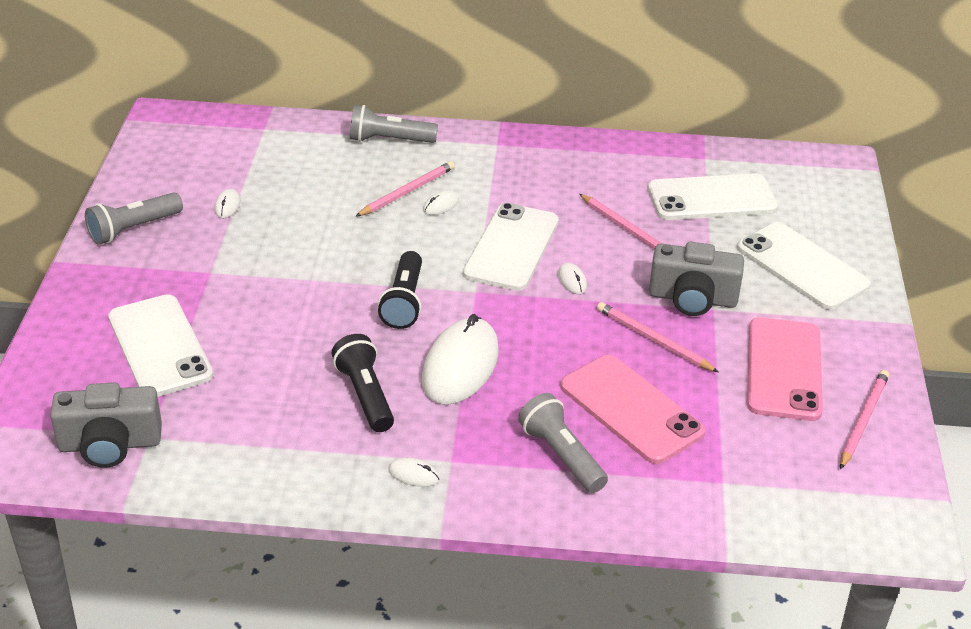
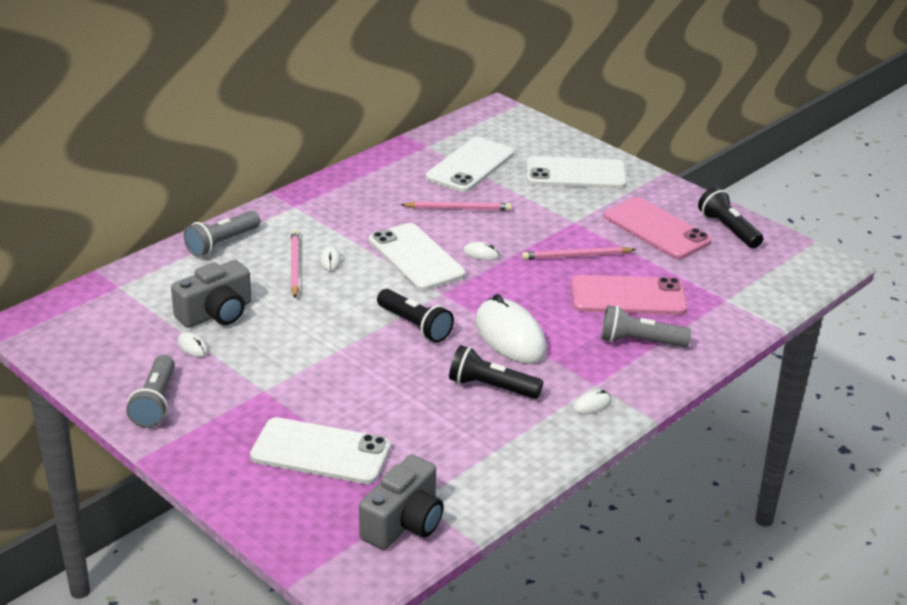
camera: 50 degrees left, 5 degrees down
grey camera [649,242,744,316] -> grey camera moved to [171,260,251,328]
pink pencil [840,370,889,469] -> black flashlight [698,187,763,248]

